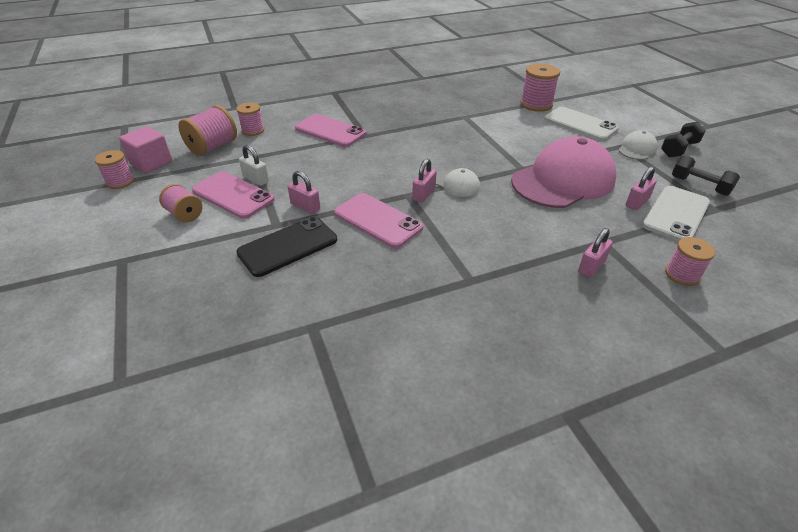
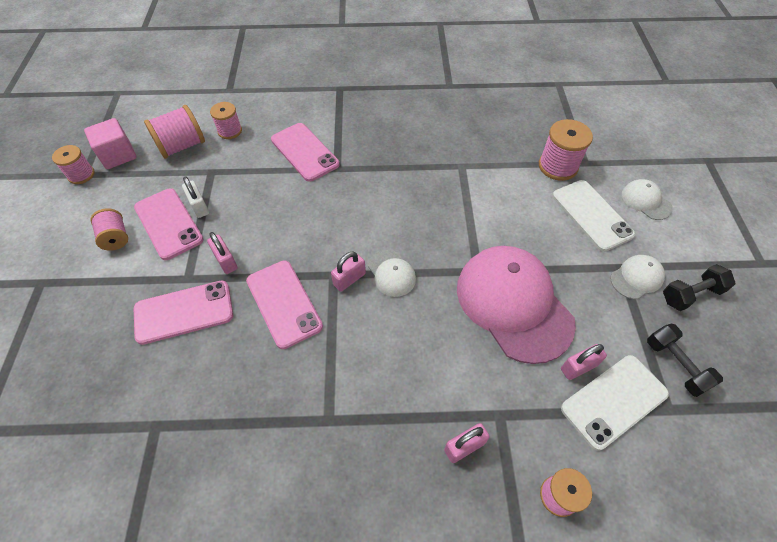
camera: 20 degrees right, 15 degrees up
black phone [236,217,337,277] -> pink phone [134,280,233,345]
pink cap [511,136,616,208] -> pink cap turned 105 degrees counterclockwise [457,246,576,364]
none -> white cap [622,179,673,220]

